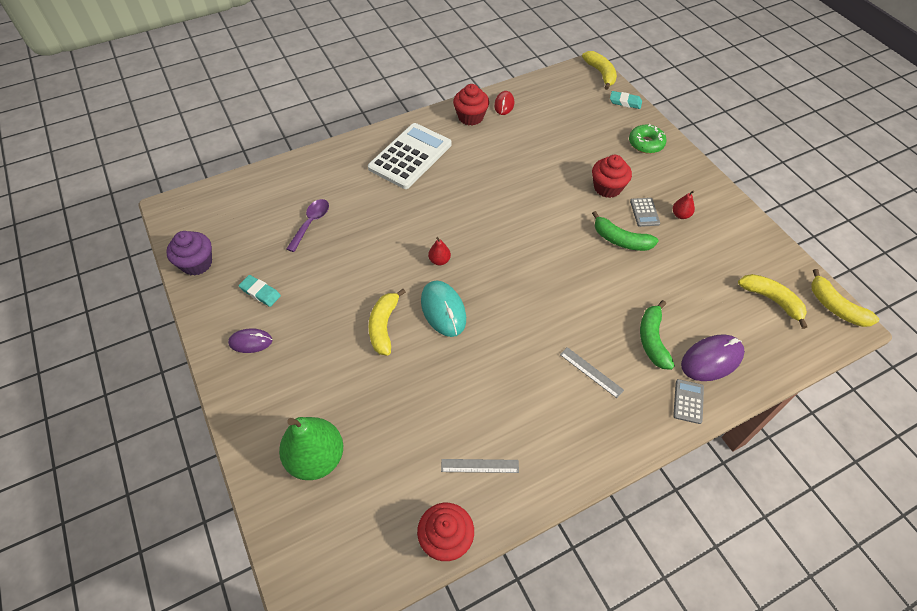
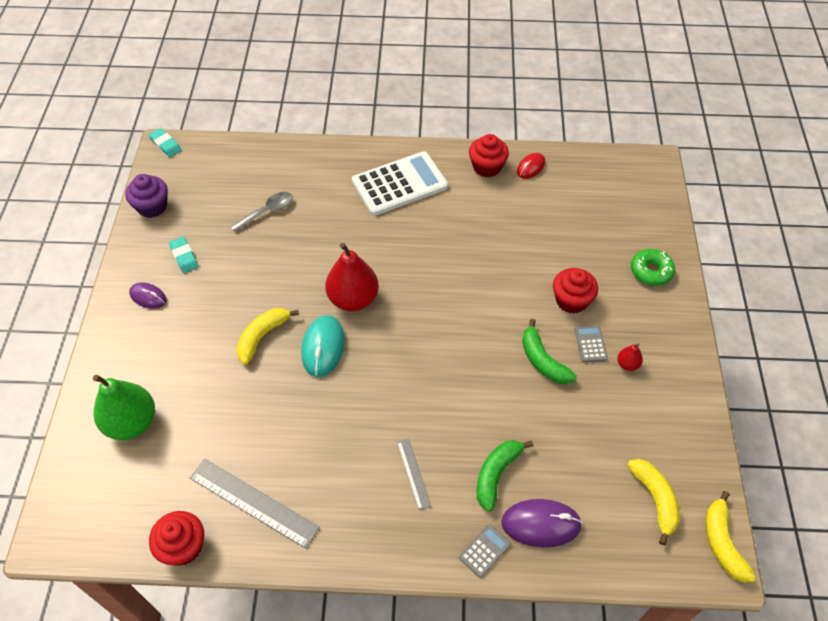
camera: 30 degrees right, 0 degrees up
purple spoon [286,199,329,252] -> grey spoon [230,192,293,232]
red pear [428,237,451,265] -> red pear [325,243,379,311], size x2.24
grey ruler [441,459,519,473] -> grey ruler [190,459,320,549], size x1.85
yellow banana [582,51,617,90] -> none
turquoise eraser [610,91,642,109] -> turquoise eraser moved to [149,128,181,157]
grey calculator [630,198,660,227] -> grey calculator turned 150 degrees clockwise [575,325,608,362]

